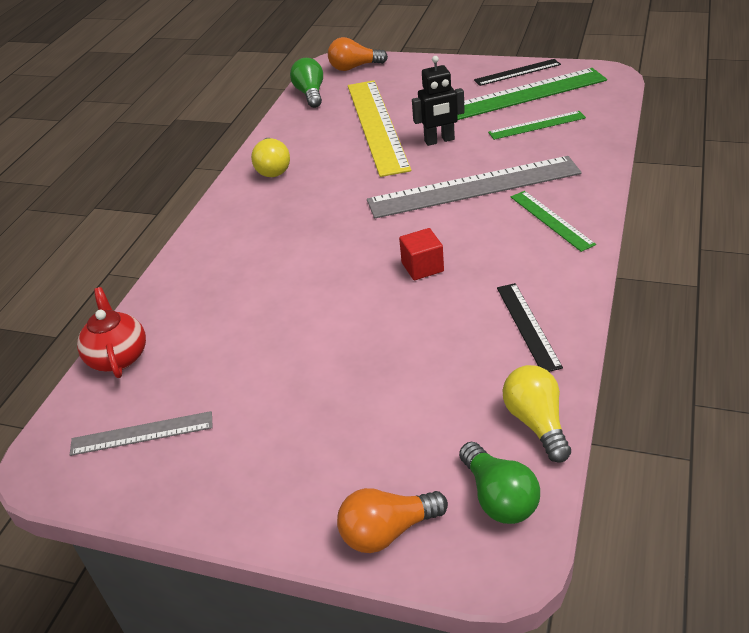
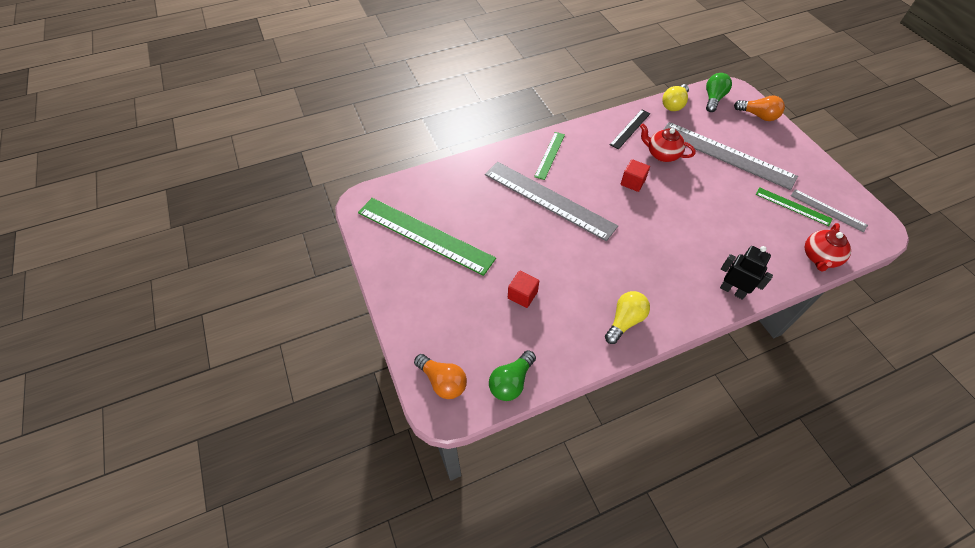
camera: 135 degrees left, 15 degrees up
yellow ruler [348,80,411,177] -> red cube [508,270,539,308]
black robot [412,56,465,146] -> black robot moved to [720,246,773,300]
black ruler [474,59,561,86] -> none
green ruler [488,111,586,140] -> green ruler moved to [755,187,833,226]
none -> red teapot [640,124,696,162]
none -> grey ruler [663,122,798,190]

